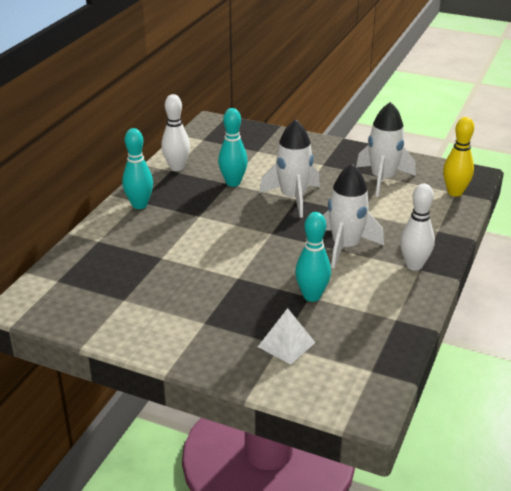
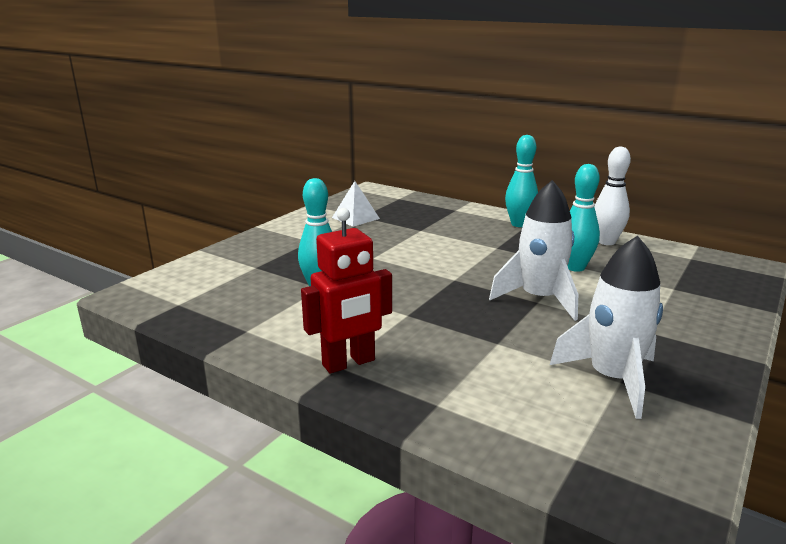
camera: 100 degrees right, 10 degrees down
white pyramid [258,308,316,365] -> white pyramid moved to [332,181,380,227]
white rocket [323,164,384,268] -> none
white bowling pin [400,183,435,270] -> red robot [301,208,392,373]
yellow bowling pin [443,117,474,197] -> none

